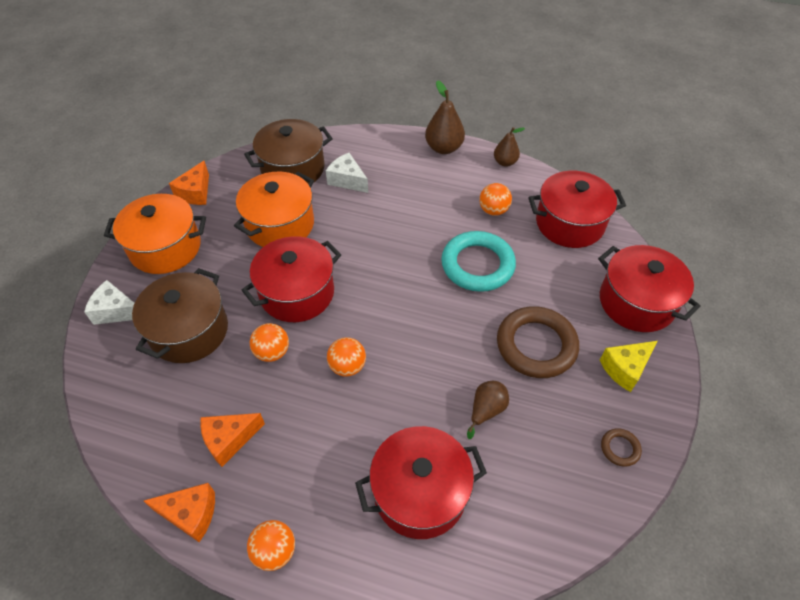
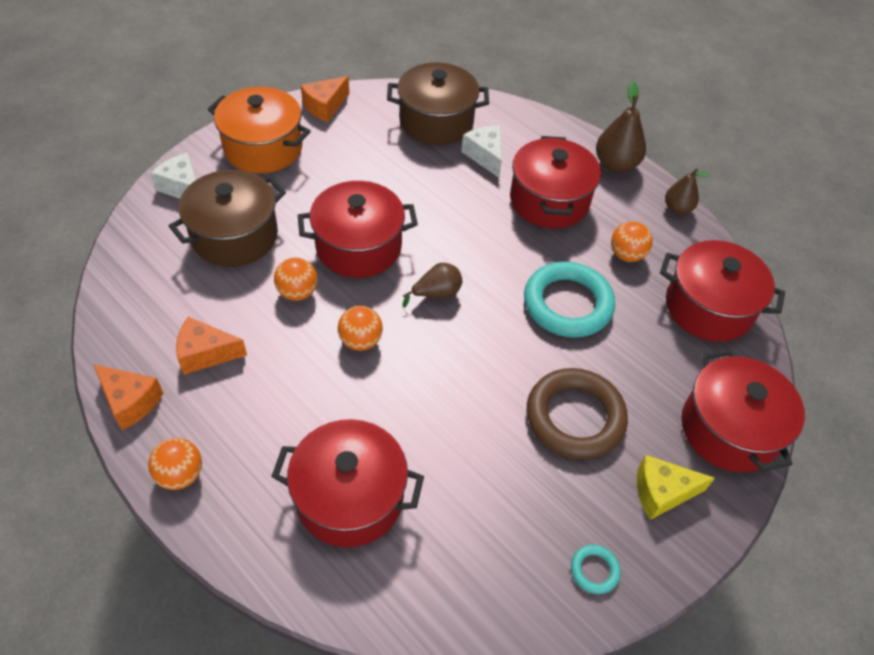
camera: 25 degrees right, 0 degrees up
orange pot [234,172,314,247] -> none
brown pear [467,381,509,439] -> brown pear moved to [403,263,462,308]
brown ring [601,428,642,467] -> turquoise ring [571,545,621,594]
none -> red pot [510,136,601,229]

